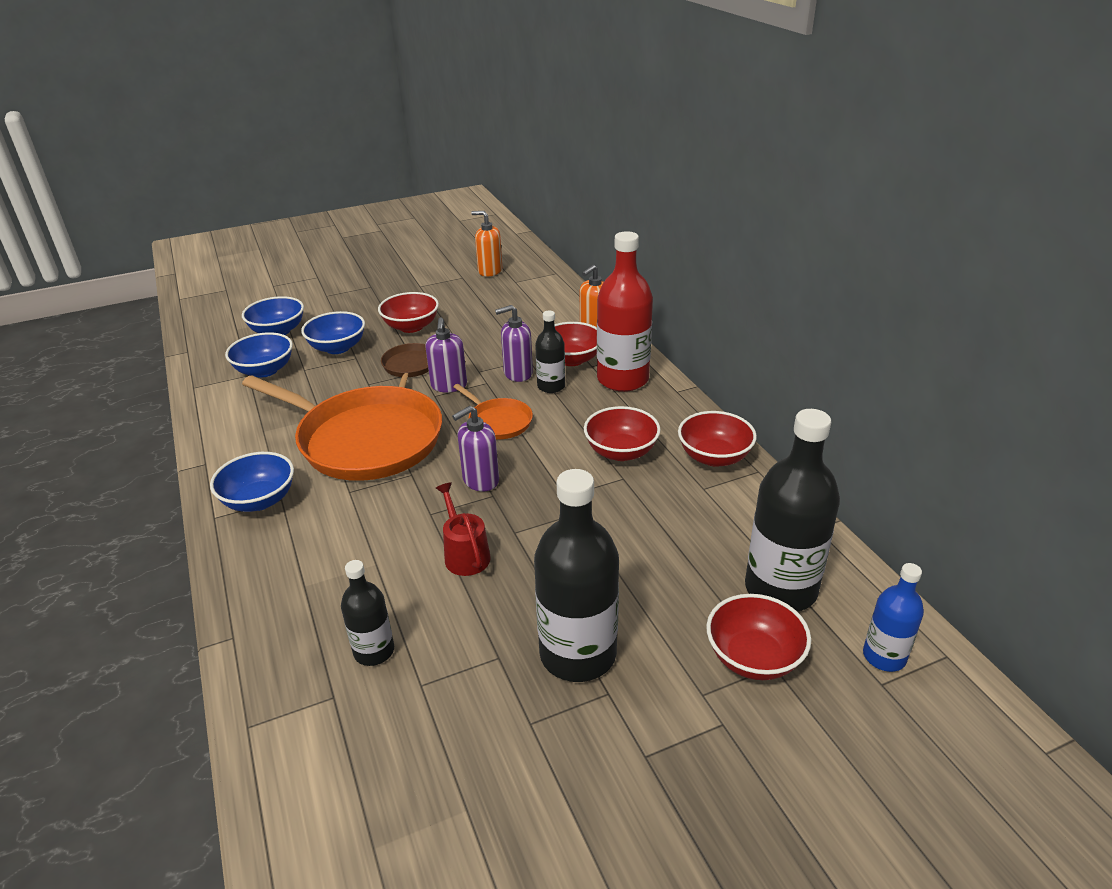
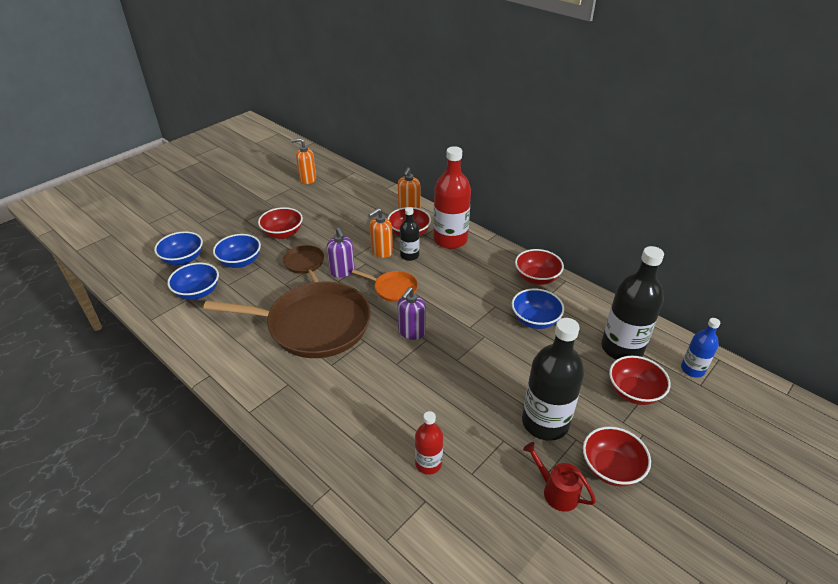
camera: 25 degrees left, 5 degrees up
blue bowl [210,452,294,512] -> blue bowl moved to [512,289,564,329]
orange pan [242,375,442,481] -> brown pan [203,282,371,358]
black bottle [341,560,394,666] -> red bottle [415,411,443,475]
red watering can [436,482,491,576] -> red watering can moved to [523,442,596,512]
purple soap dispenser [495,305,533,382] -> orange soap dispenser [368,208,393,258]
red bowl [584,406,661,461] -> red bowl moved to [583,426,651,486]

